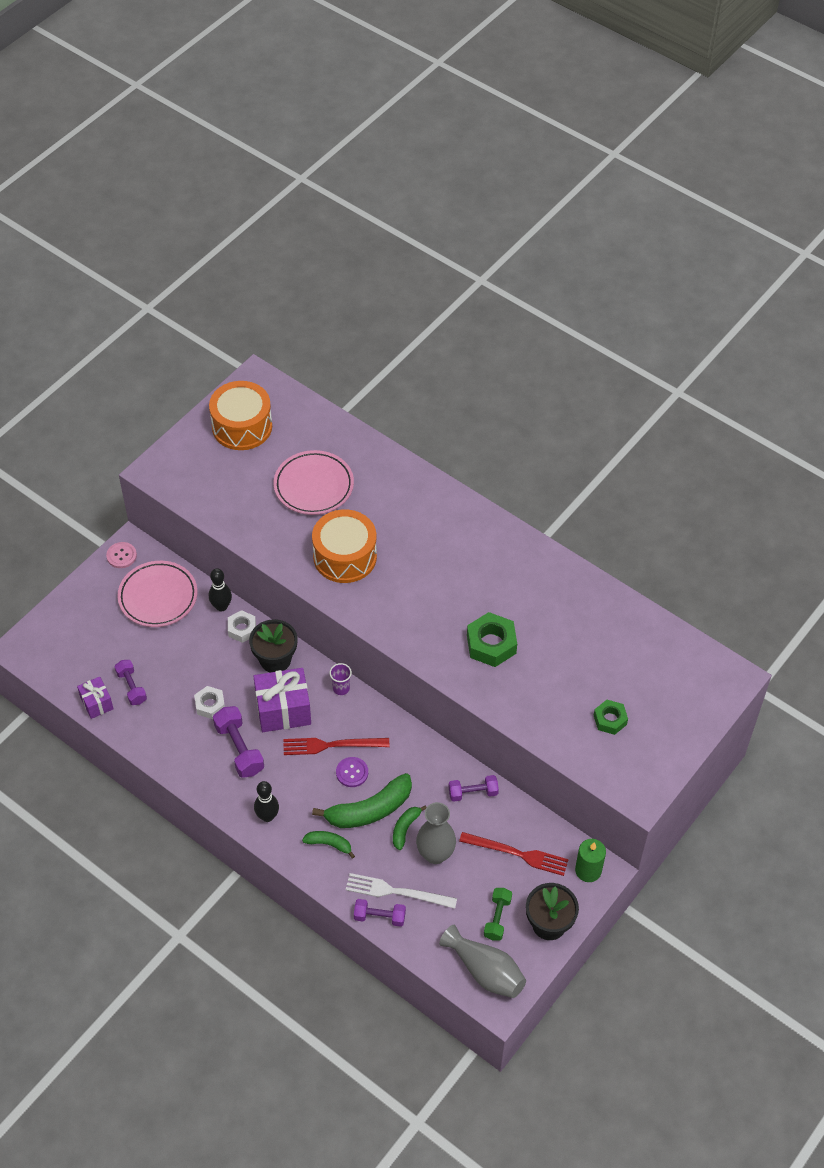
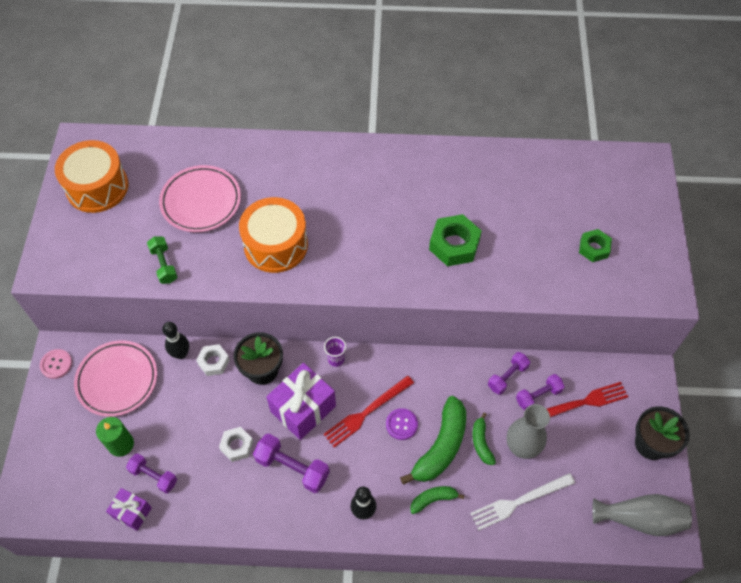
camera: 35 degrees left, 5 degrees up
purple dumbbell [354,899,406,927] -> purple dumbbell moved to [516,374,565,410]
green dumbbell [484,888,512,940] -> green dumbbell moved to [147,236,177,284]
green candle [575,839,606,882] -> green candle moved to [96,417,134,457]

